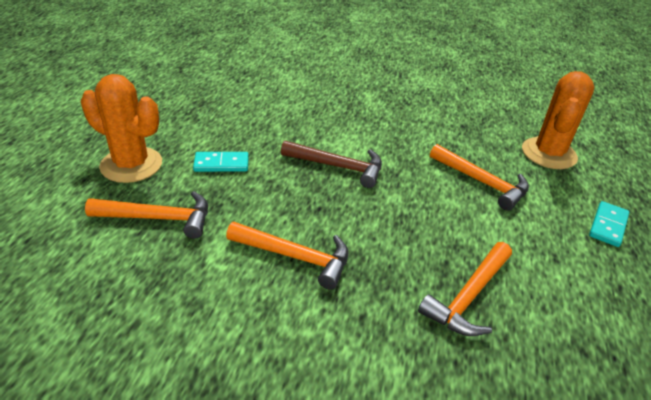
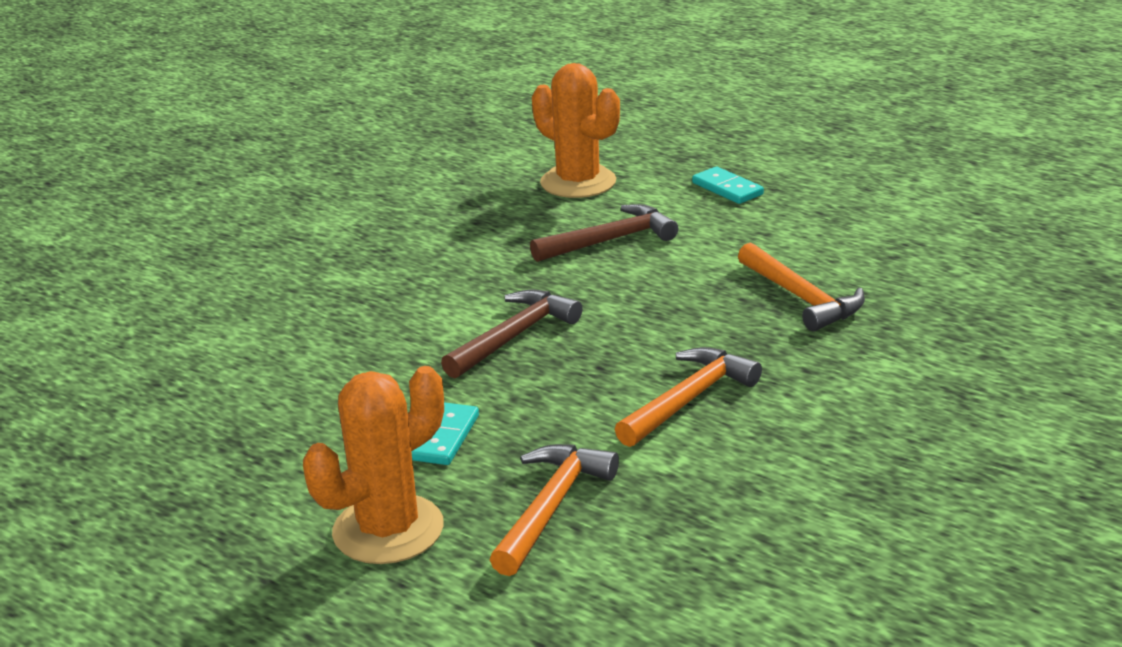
camera: 65 degrees left, 10 degrees down
orange hammer [430,144,529,211] -> brown hammer [530,204,678,262]

